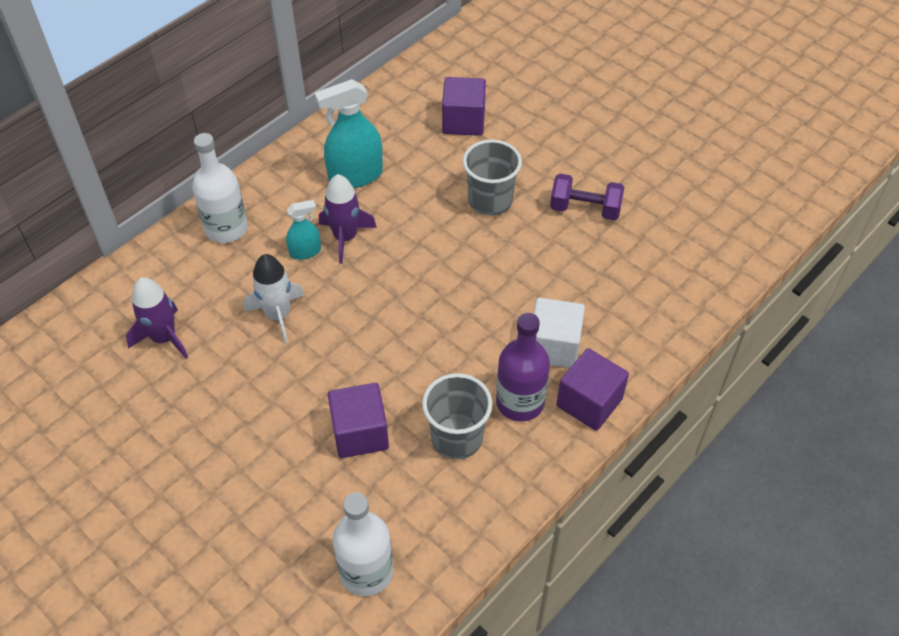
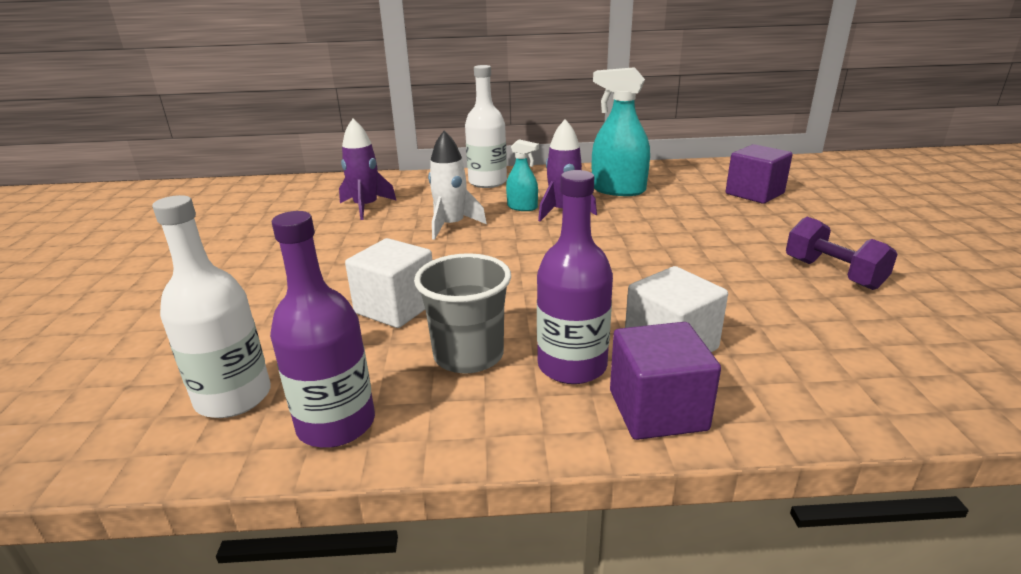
camera: 45 degrees right, 25 degrees down
purple cube [328,383,389,458] -> white cube [345,238,432,328]
grey cup [463,140,522,216] -> none
none -> purple bottle [270,211,375,448]

